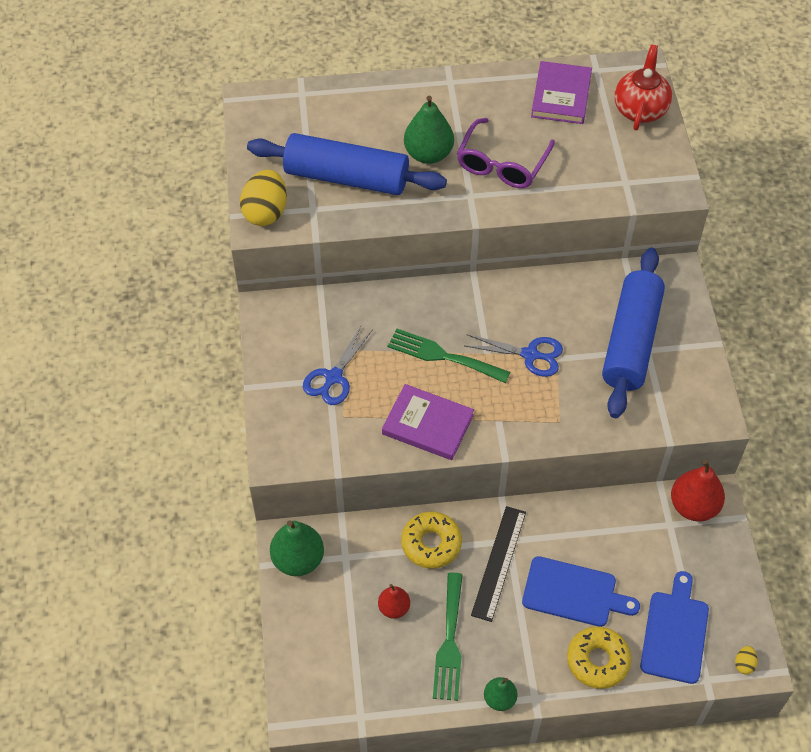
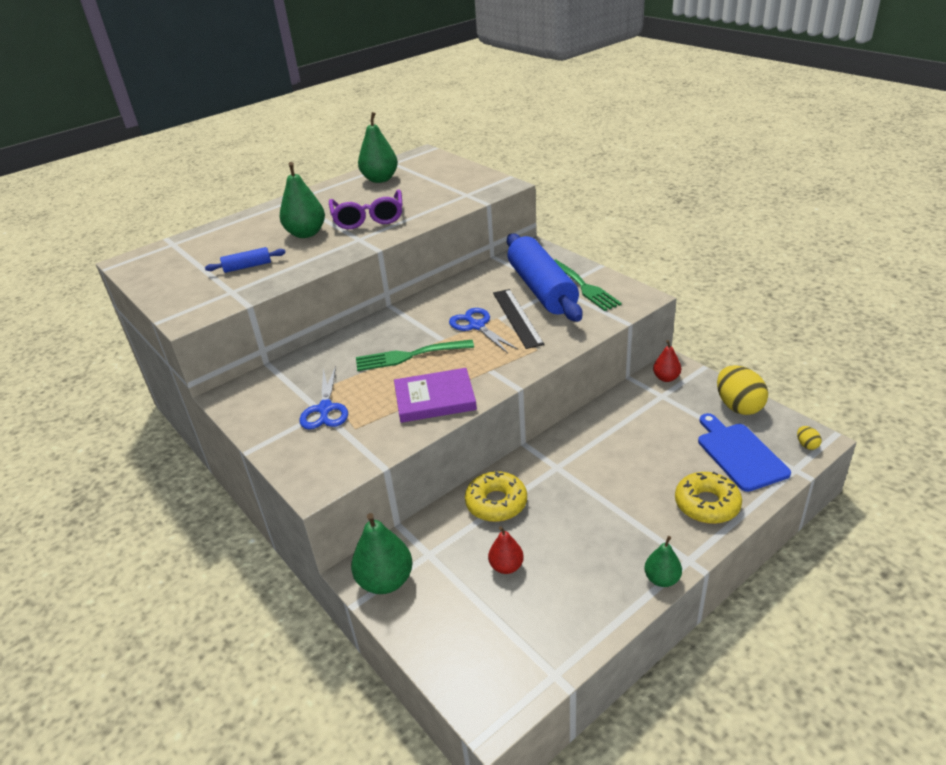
camera: 30 degrees left, 20 degrees down
yellow egg [240,170,287,226] -> yellow egg moved to [717,365,768,415]
blue rolling pin [247,133,447,195] -> blue rolling pin [205,247,286,273], size x0.42
green fork [433,572,463,701] -> green fork moved to [554,260,622,311]
blue scissors [465,334,563,377] -> blue scissors turned 105 degrees counterclockwise [449,308,518,353]
black ruler [471,506,526,622] -> black ruler moved to [493,289,544,349]
blue cutting board [522,556,640,627] -> none
purple book [531,61,592,124] -> green pear [358,112,398,183]
red teapot [614,45,672,131] -> none
red pear [671,460,725,522] -> red pear [653,340,681,382], size x0.59

